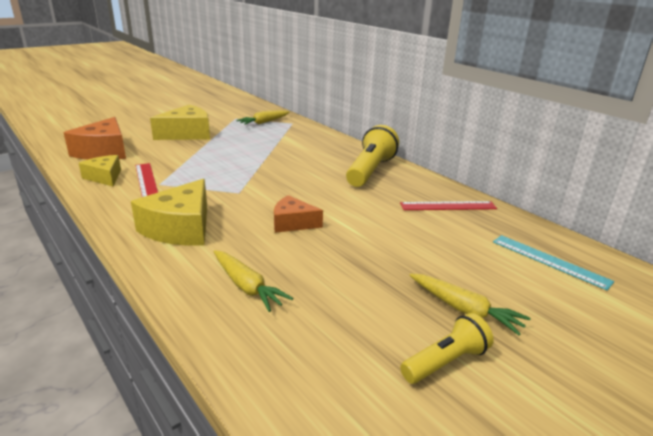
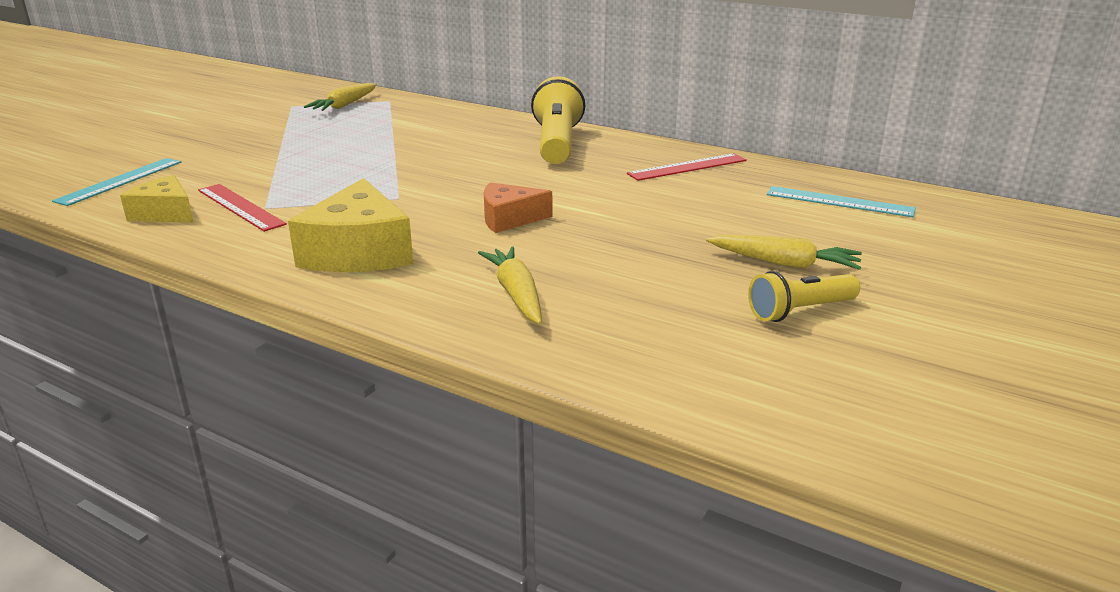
camera: 20 degrees left, 0 degrees up
orange cheese [63,117,126,160] -> turquoise ruler [52,158,181,206]
yellow cheese [150,105,210,140] -> none
yellow carrot [214,250,293,312] -> yellow carrot turned 135 degrees counterclockwise [478,246,542,324]
yellow flashlight [400,313,494,384] -> yellow flashlight turned 150 degrees counterclockwise [748,271,860,322]

